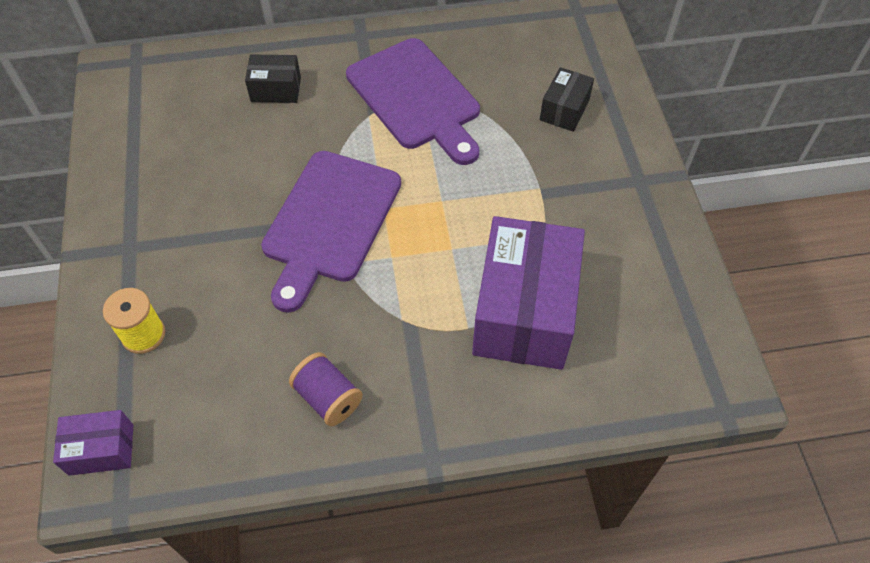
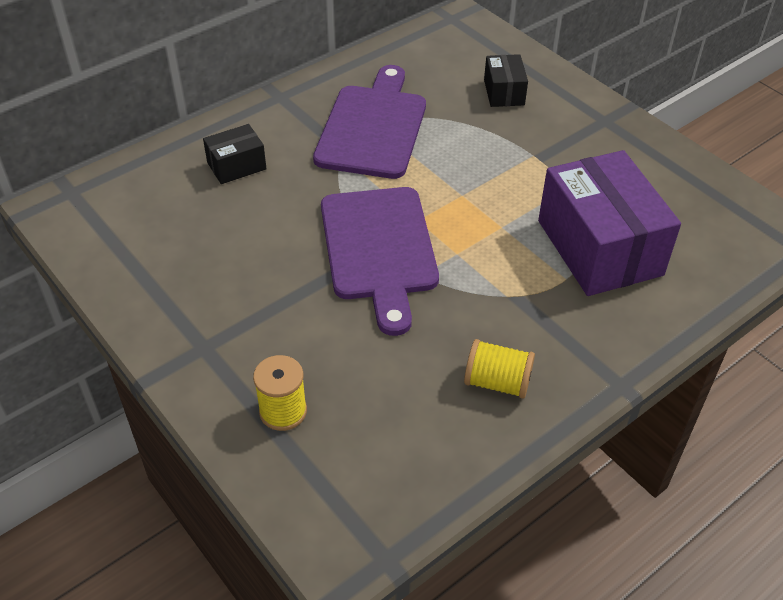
camera: 30 degrees left, 10 degrees down
purple box [53,410,133,476] -> none
purple spool [289,352,363,426] -> yellow spool [464,339,535,399]
purple cutting board [346,38,480,165] -> purple cutting board turned 105 degrees counterclockwise [313,65,426,179]

